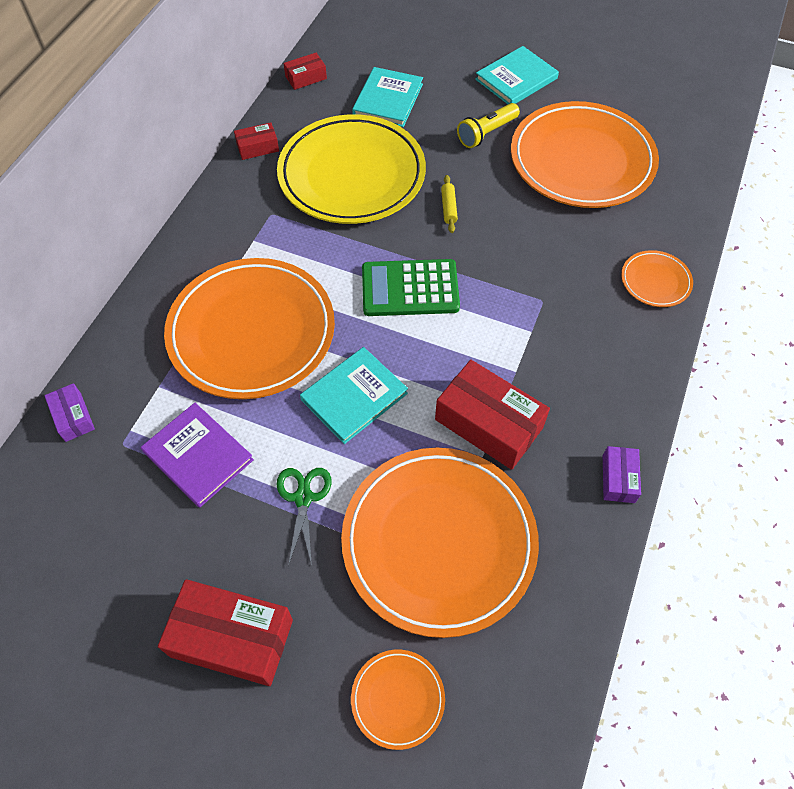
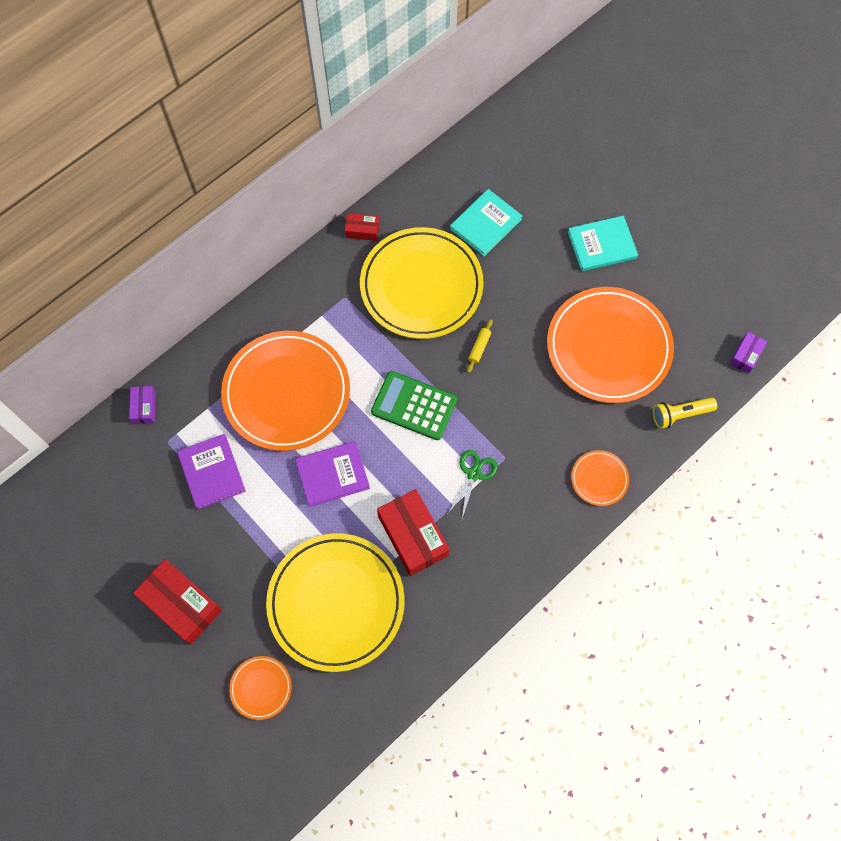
camera: 25 degrees right, 10 degrees up
green scissors [277,468,331,566] -> green scissors moved to [448,450,498,519]
red box [283,53,327,90] -> none
turquoise book [300,347,408,444] -> purple book [295,441,370,507]
orange plate [341,448,539,638] -> yellow plate [266,533,405,672]
yellow flashlight [457,103,520,148] -> yellow flashlight moved to [653,397,717,429]
purple box [603,446,641,503] -> purple box moved to [730,332,767,374]

